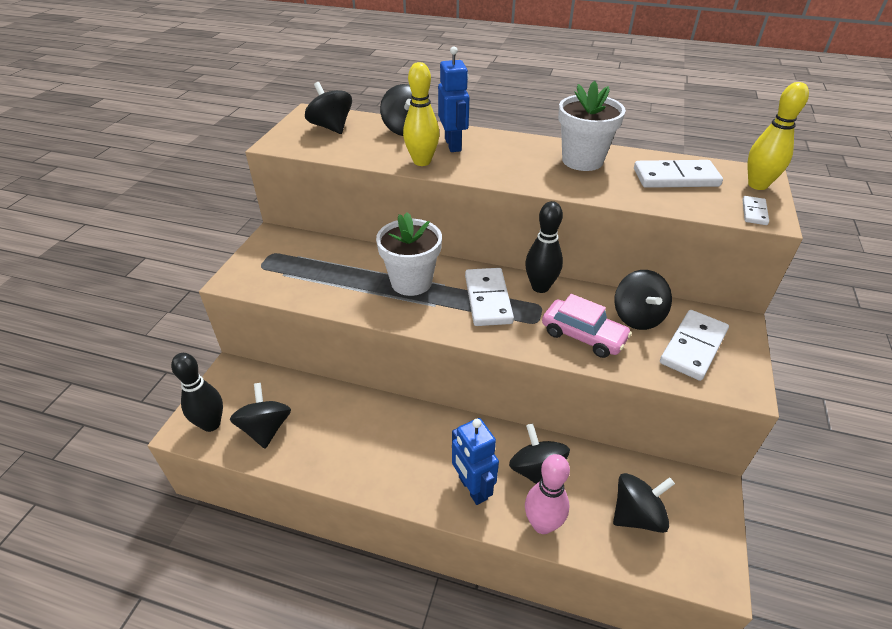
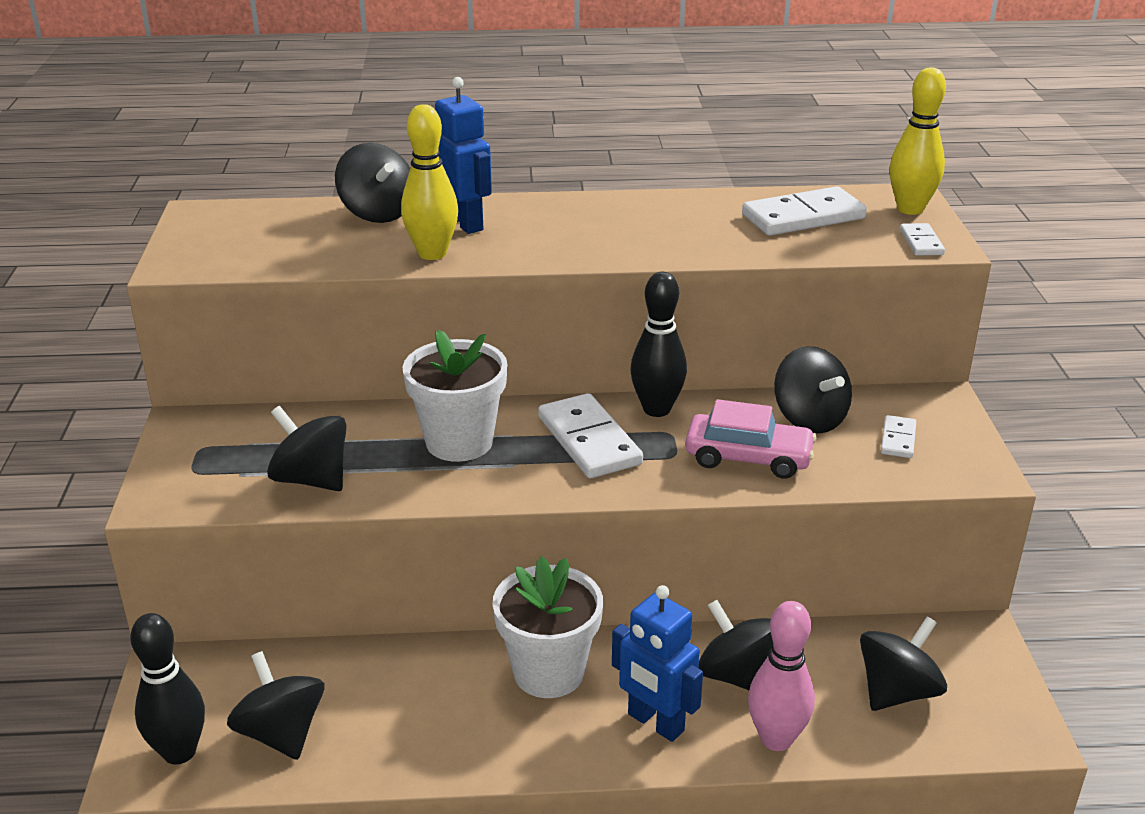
camera: 20 degrees left, 10 degrees down
black spinning top [305,82,352,134] -> black spinning top moved to [267,406,347,491]
white flower pot [558,81,626,171] -> white flower pot moved to [492,556,603,698]
white domino [660,310,729,381] -> white domino [881,415,916,458], size x0.51

